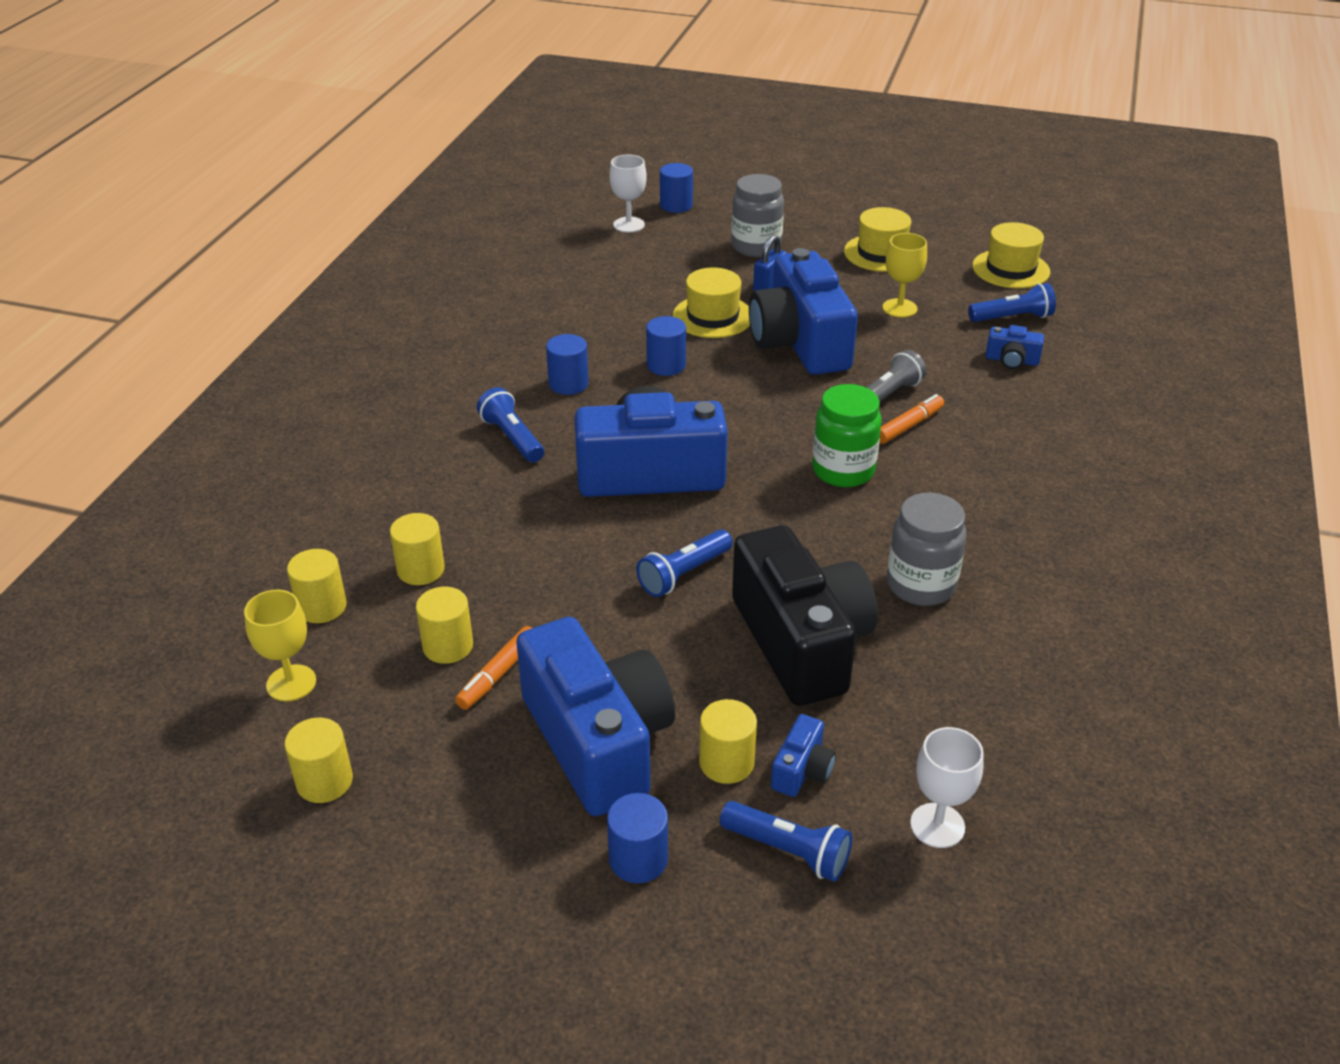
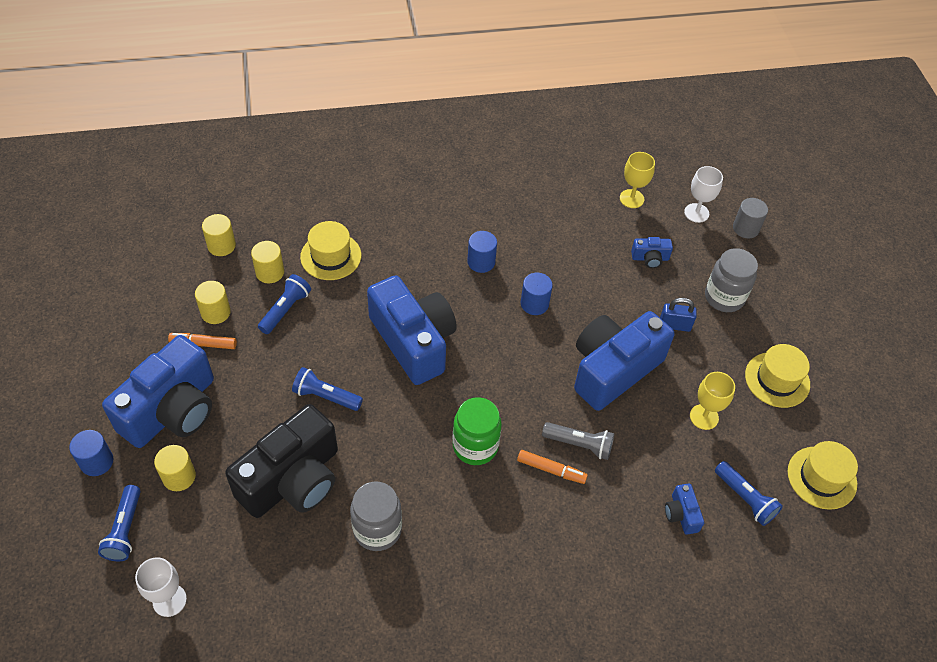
camera: 60 degrees right, 15 degrees up
yellow goblet [244,590,316,702] -> yellow goblet moved to [620,152,655,208]
yellow cylinder [284,717,353,803] -> none
blue flashlight [477,387,544,463] -> blue flashlight moved to [258,274,311,334]
blue cylinder [660,163,693,213] -> grey cylinder [733,198,768,238]
yellow hat [673,267,750,338] -> yellow hat moved to [300,221,361,280]
blue camera [771,714,836,797] -> blue camera moved to [631,237,673,268]

